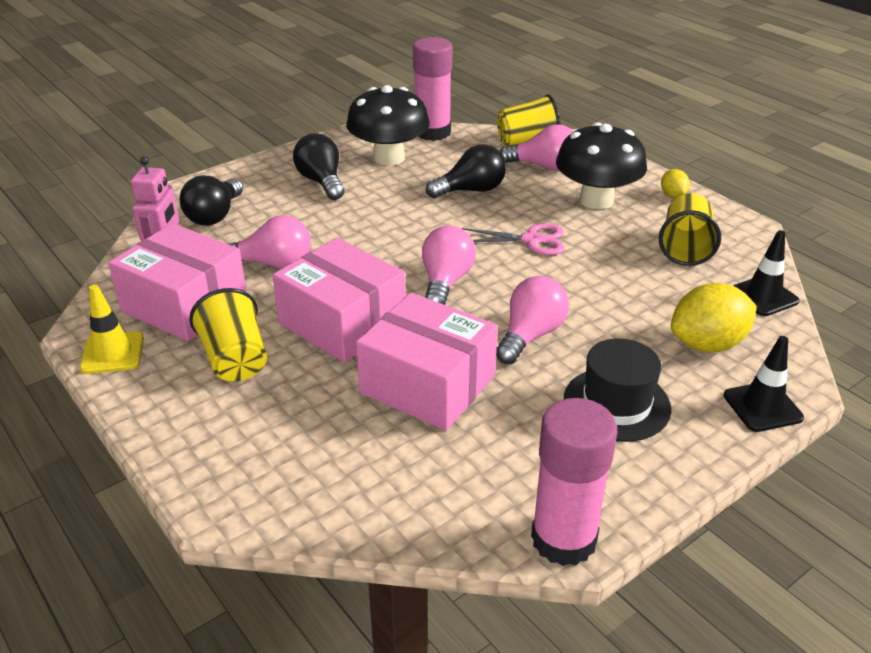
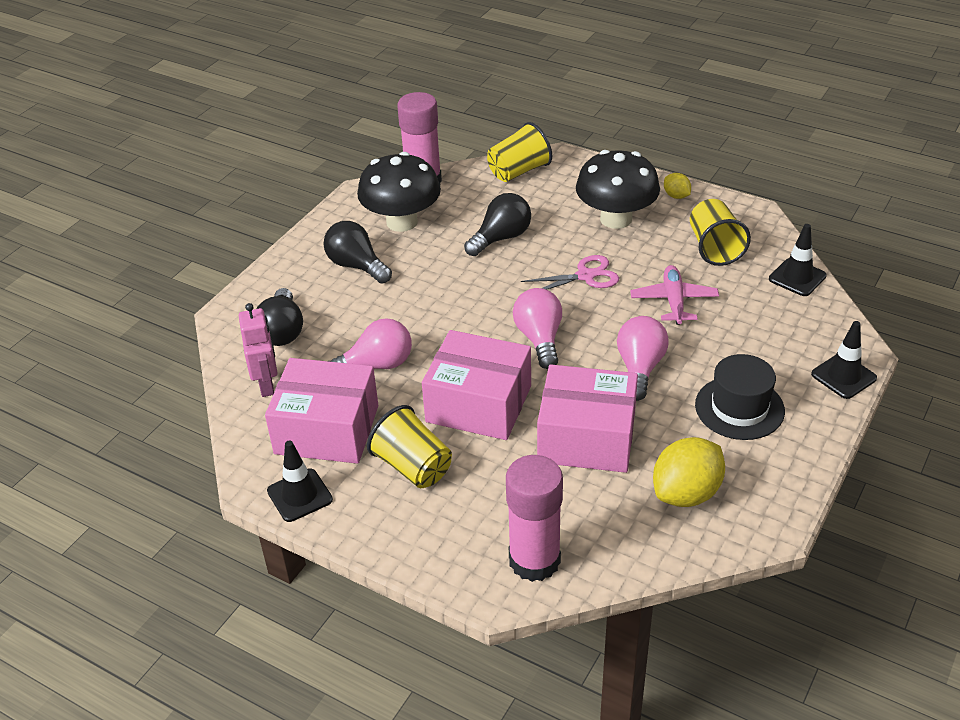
camera: 20 degrees left, 5 degrees up
yellow traffic cone [80,284,144,374] -> black traffic cone [267,440,333,522]
pink light bulb [500,124,573,170] -> none
pink glue stick [531,398,617,566] -> pink glue stick moved to [506,455,563,582]
yellow lemon [671,283,757,352] -> yellow lemon moved to [653,437,725,507]
none -> pink plane [630,265,719,325]

